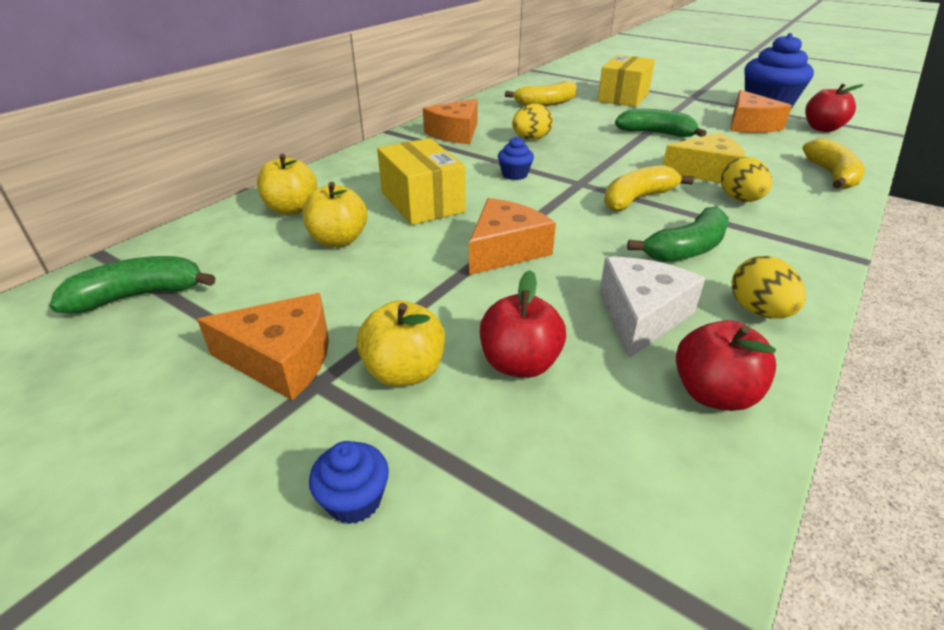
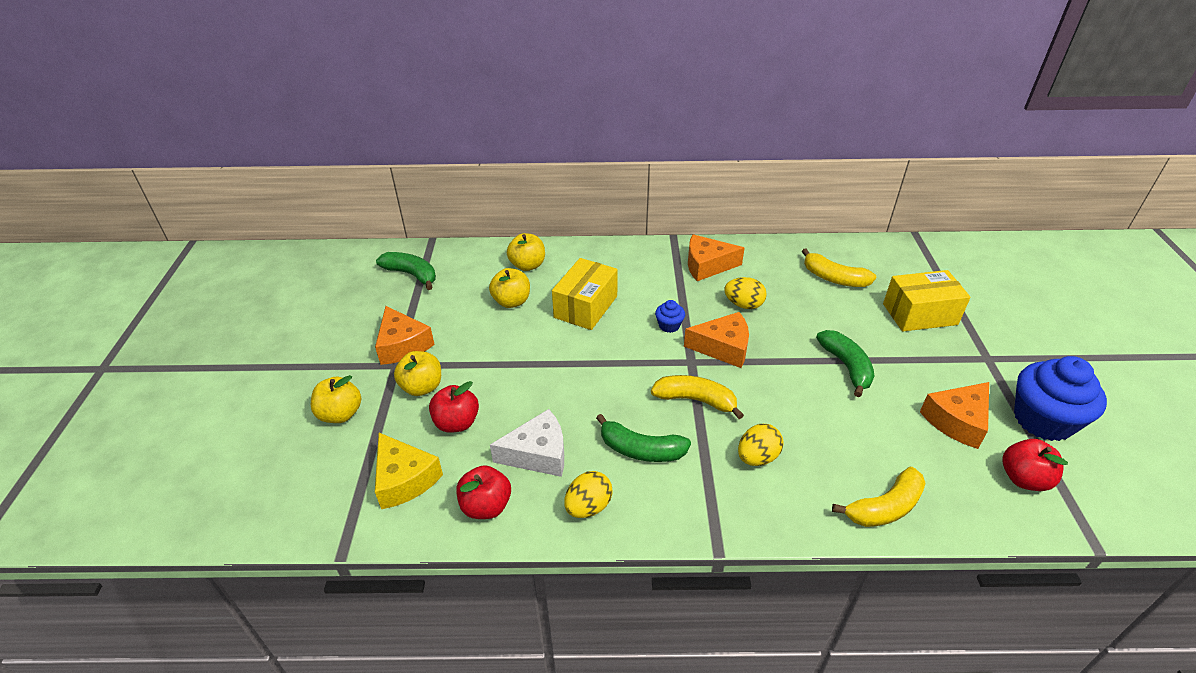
camera: 55 degrees right, 5 degrees up
blue cupcake [309,441,389,524] -> yellow apple [311,375,361,423]
orange cheese [469,198,556,275] -> orange cheese moved to [684,312,749,368]
yellow cheese [663,133,745,183] -> yellow cheese moved to [375,433,443,509]

